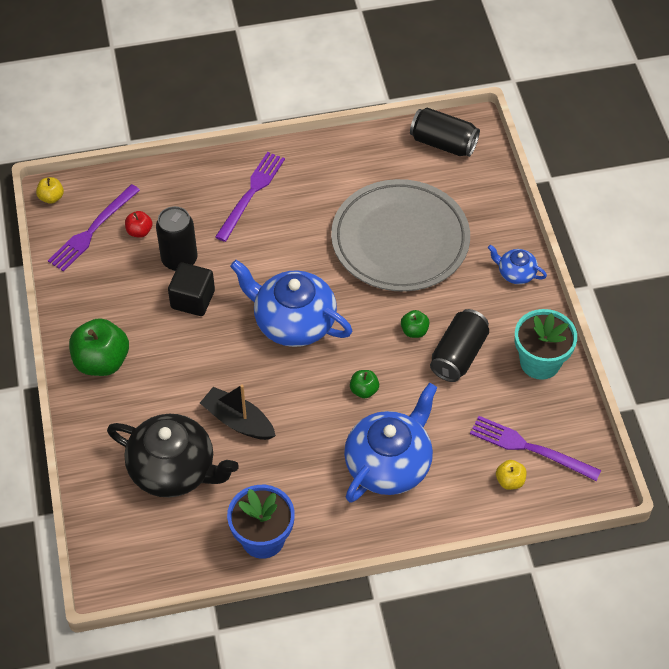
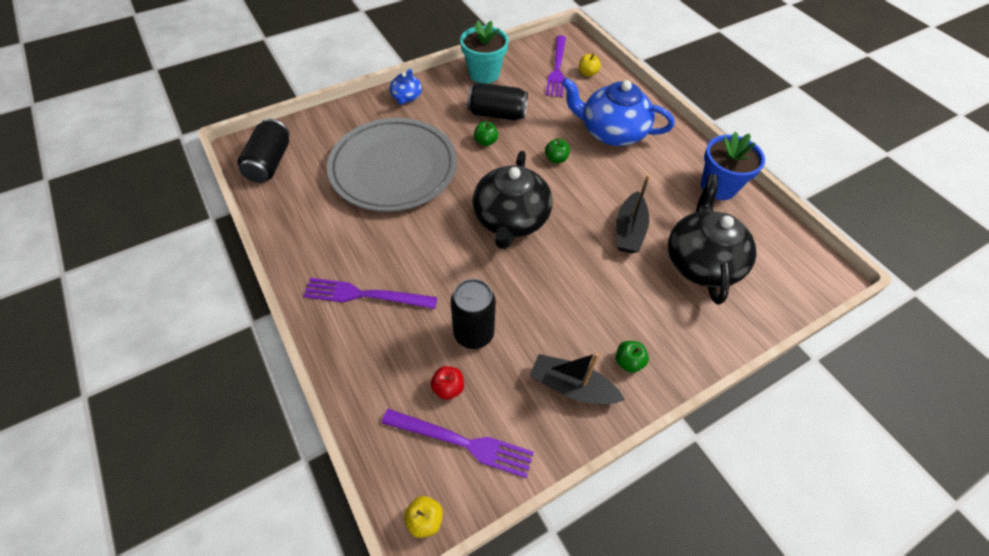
camera: 110 degrees left, 0 degrees up
green apple [69,318,129,376] -> green apple [616,341,649,373], size x0.49
black cube [168,263,215,316] -> none
blue teapot [230,260,353,347] -> black teapot [472,151,552,249]
none -> black boat [530,353,625,404]

